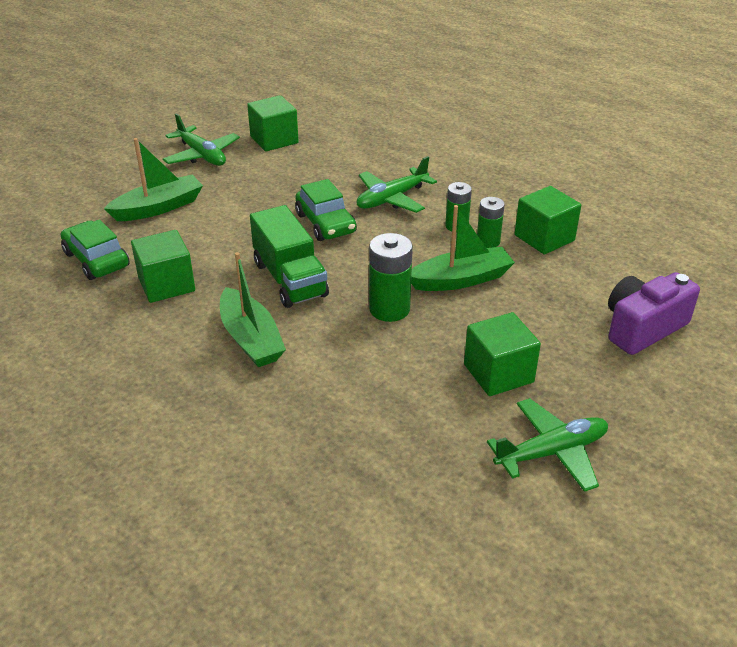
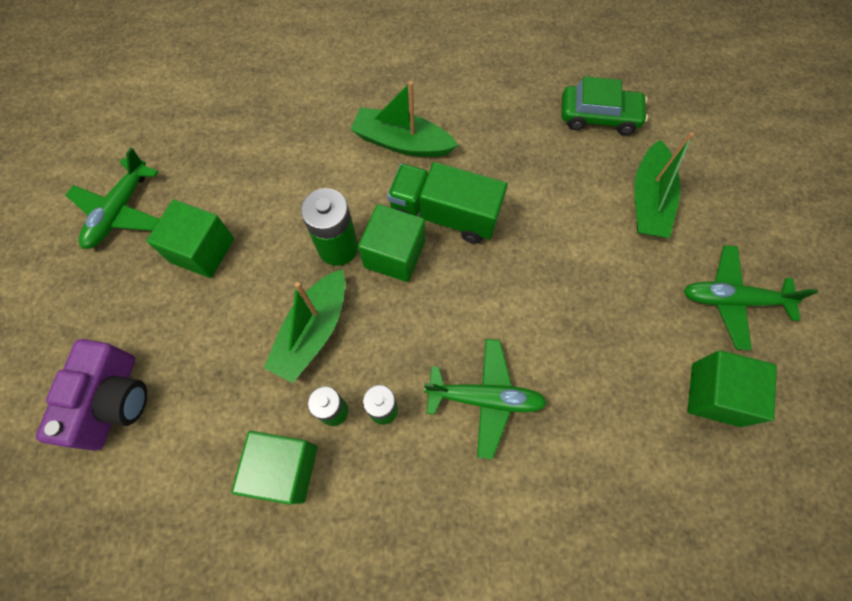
camera: 135 degrees right, 30 degrees up
green cube [131,230,195,303] -> green cube moved to [358,204,425,282]
green car [295,179,357,241] -> none
green plane [356,156,437,213] -> green plane turned 90 degrees clockwise [424,339,547,459]

